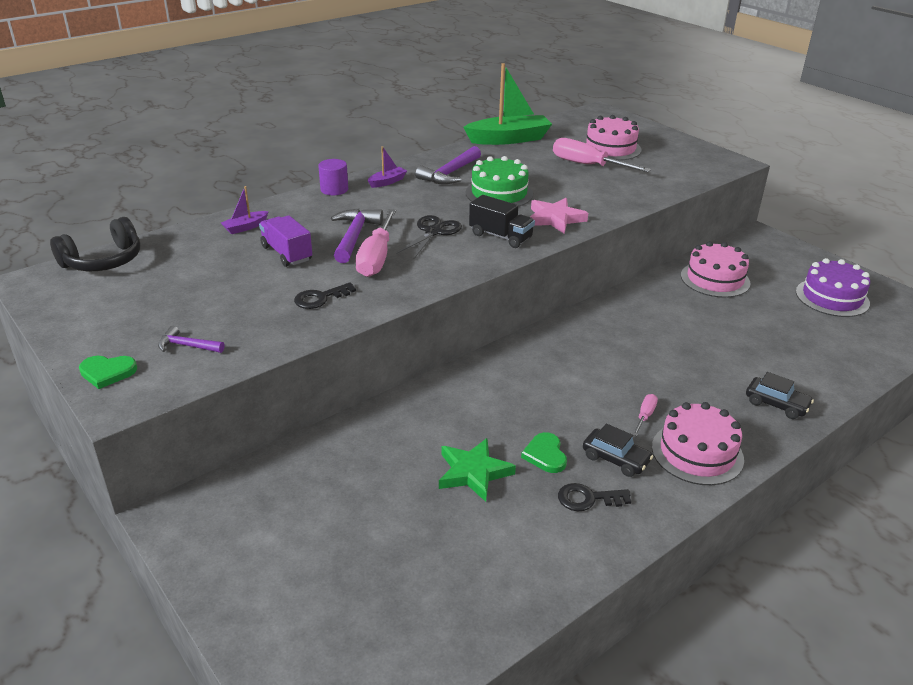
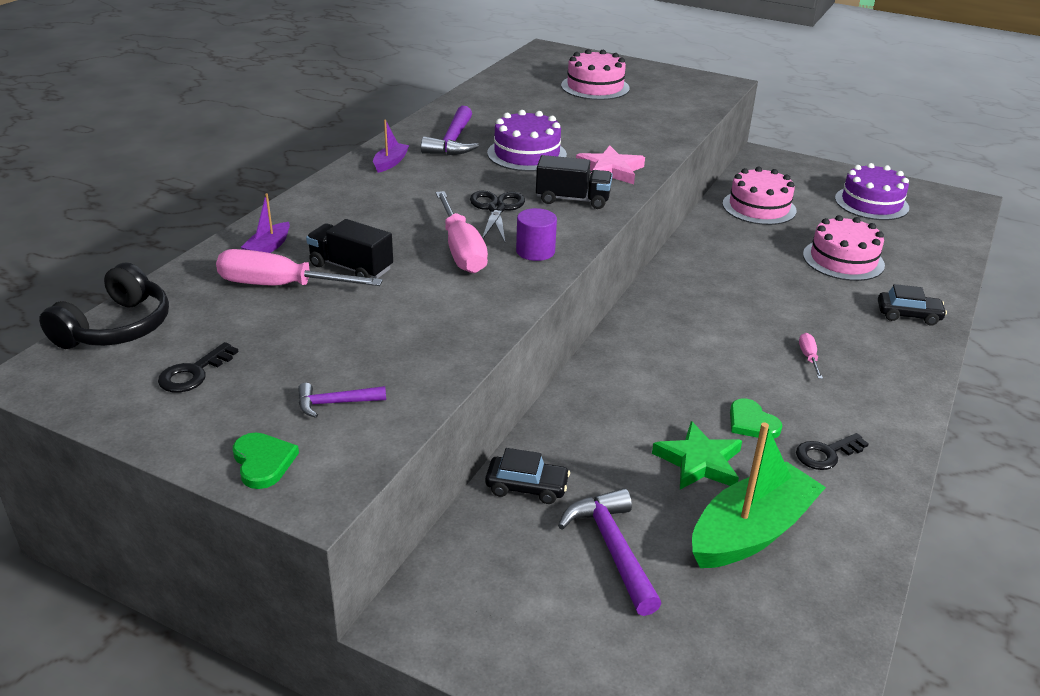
camera: 25 degrees left, 0 degrees up
green heart [79,356,137,389] -> green heart turned 90 degrees counterclockwise [233,432,299,489]
purple truck [259,215,312,267] -> black truck [306,219,393,279]
black key [294,282,356,309] -> black key moved to [158,342,238,392]
purple cylinder [318,159,348,195] -> purple cylinder moved to [516,208,557,261]
purple hammer [331,209,383,263] -> purple hammer moved to [558,488,662,616]
green boat [463,63,552,145] -> green boat moved to [692,422,826,568]
green cake [466,156,533,207] -> purple cake [487,110,567,171]
pink screwdriver [553,138,651,172] -> pink screwdriver moved to [216,249,383,286]
black car [583,424,653,477] -> black car moved to [485,448,570,504]
pink cake [652,402,744,485] -> pink cake moved to [803,215,885,281]

